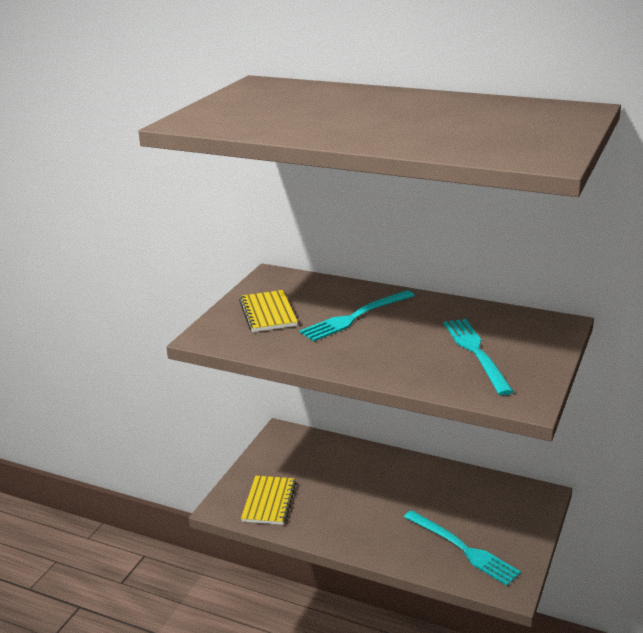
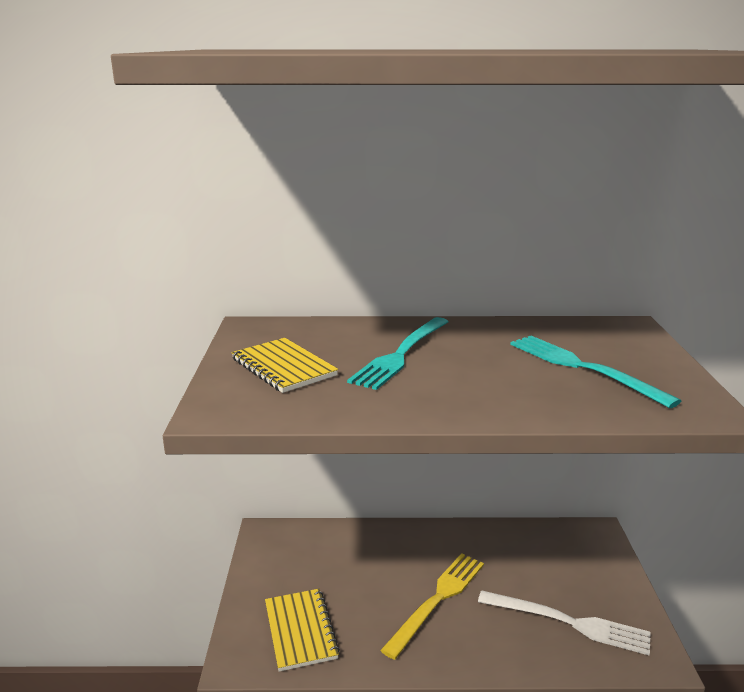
camera: 25 degrees left, 5 degrees down
turquoise fork [404,510,521,586] -> white fork [478,590,651,655]
none -> yellow fork [380,553,484,660]

